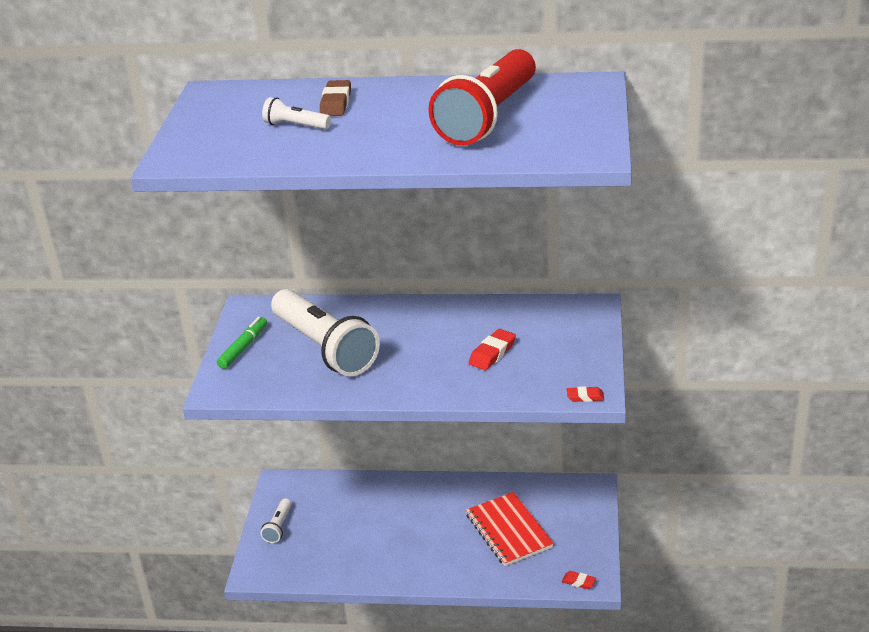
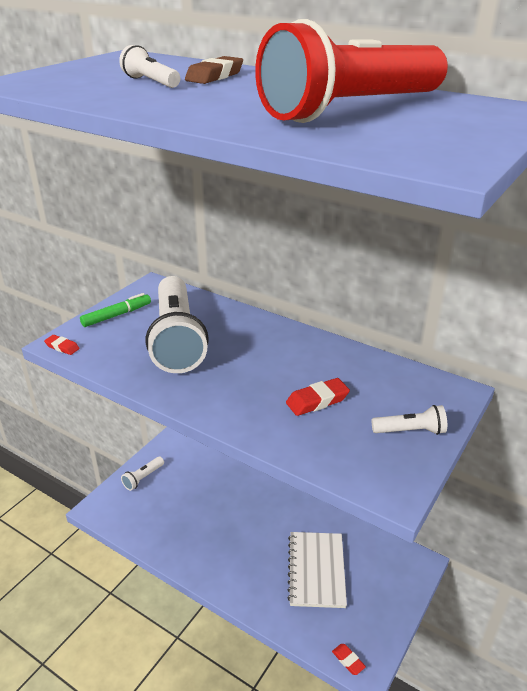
camera: 25 degrees right, 0 degrees up
red notebook [466,492,554,566] -> white notebook [288,532,347,608]
red eraser [567,386,604,402] -> red eraser moved to [44,335,80,355]
none -> white flashlight [372,405,447,435]

